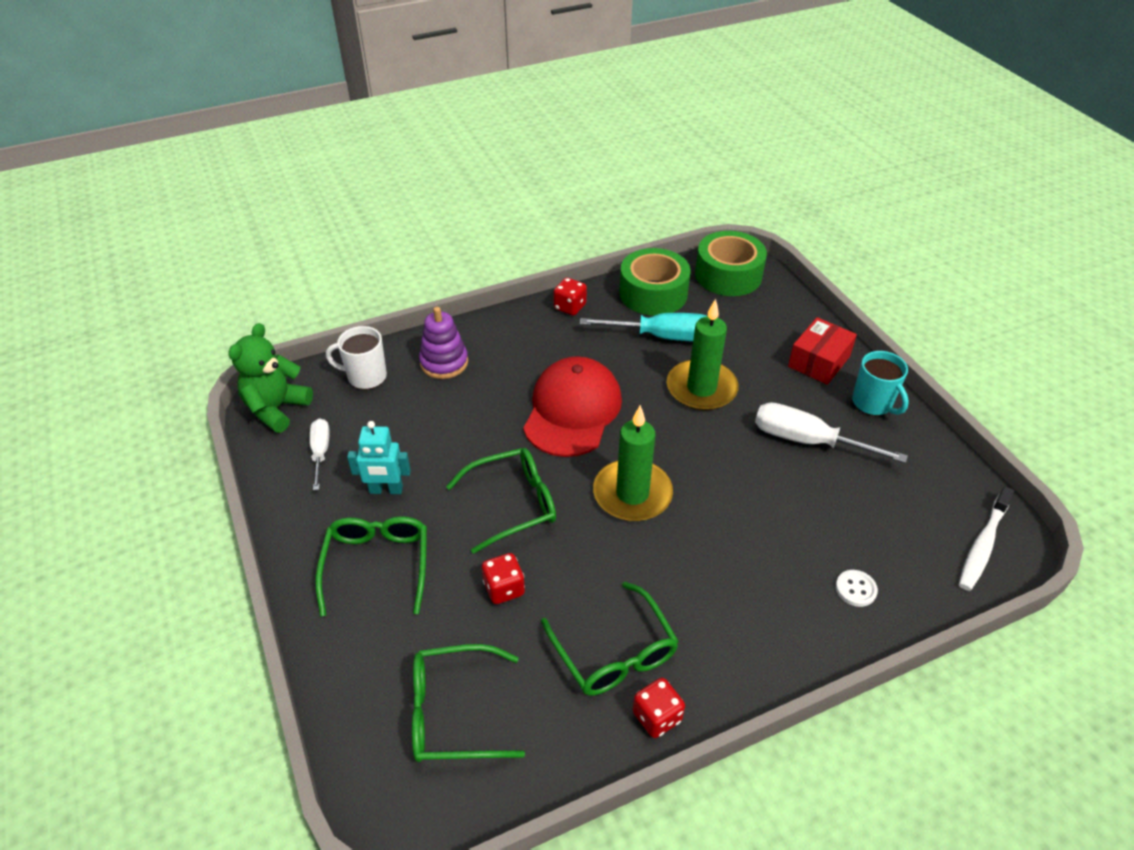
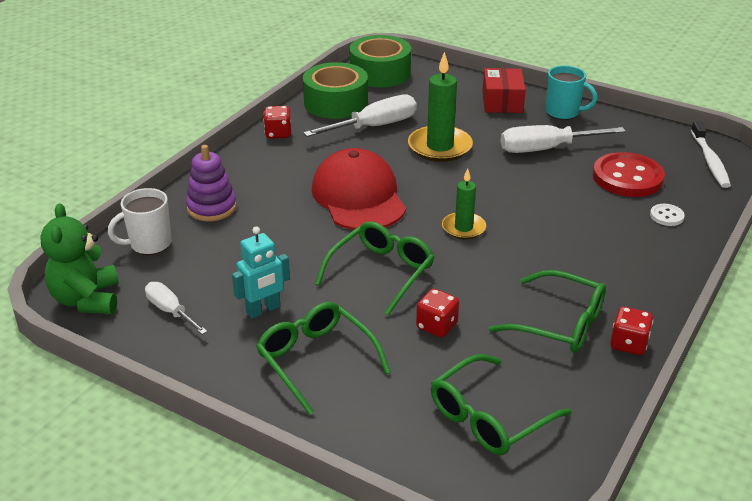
camera: 35 degrees left, 10 degrees down
turquoise screwdriver [580,313,706,342] -> white screwdriver [303,94,417,137]
green candle [593,405,673,522] -> green candle [442,169,486,240], size x0.61
none -> red button [593,152,665,197]

